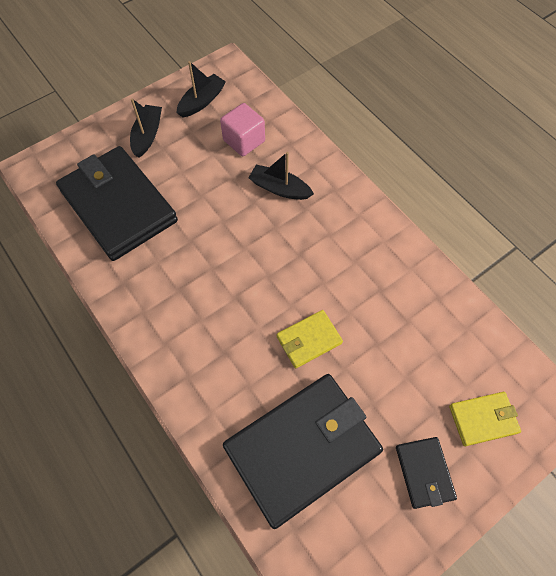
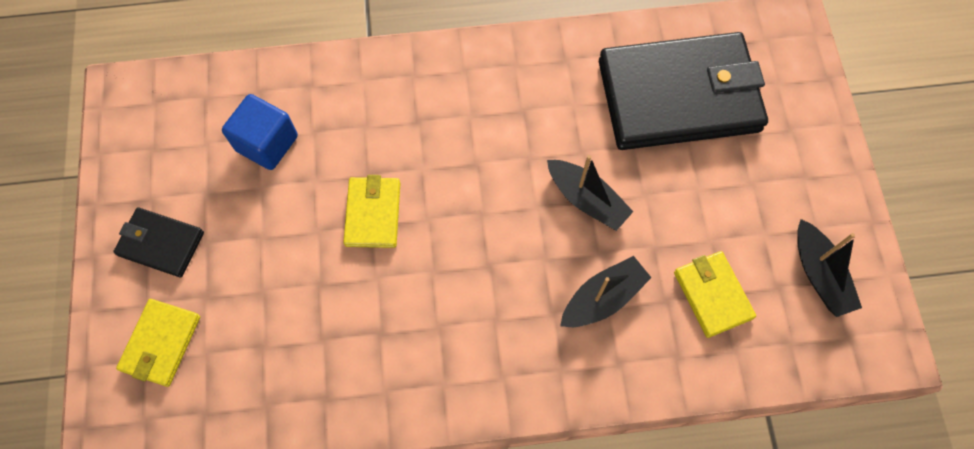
camera: 120 degrees right, 5 degrees up
black boat [130,98,162,158] -> black boat moved to [547,155,634,231]
pink cube [220,103,265,156] -> yellow wallet [674,251,756,338]
black wallet [223,374,383,529] -> blue cube [222,94,298,170]

